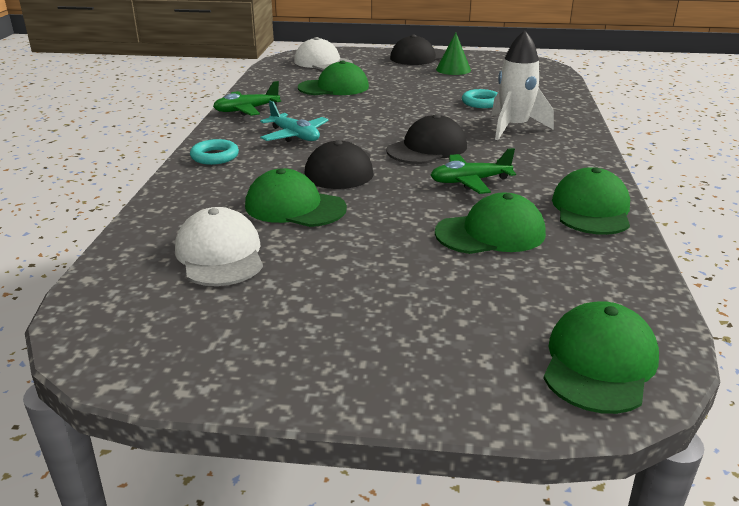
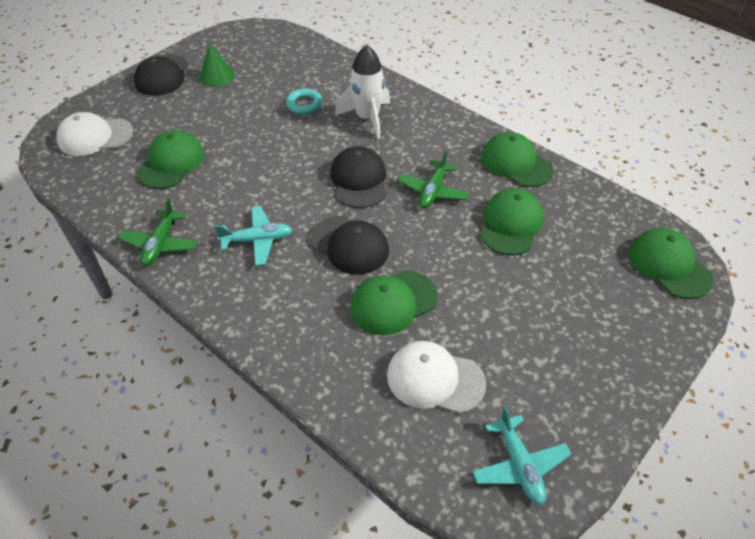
camera: 55 degrees left, 20 degrees up
turquoise ring [190,139,239,165] -> none
none -> turquoise plane [472,406,571,505]

